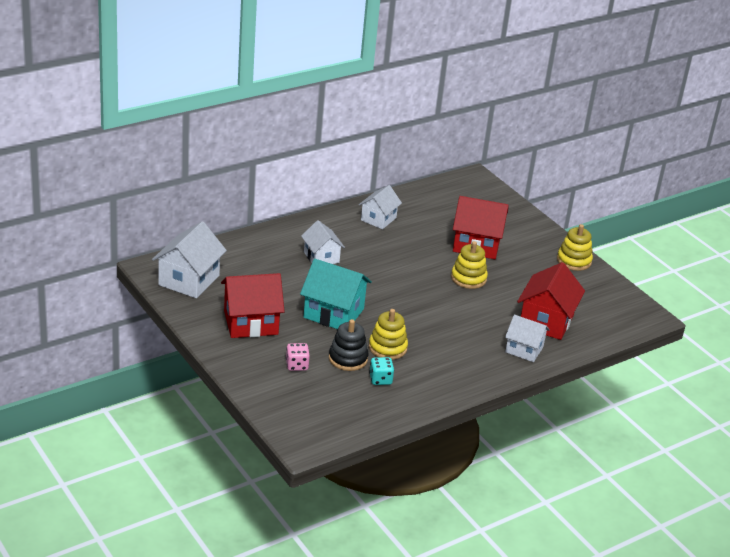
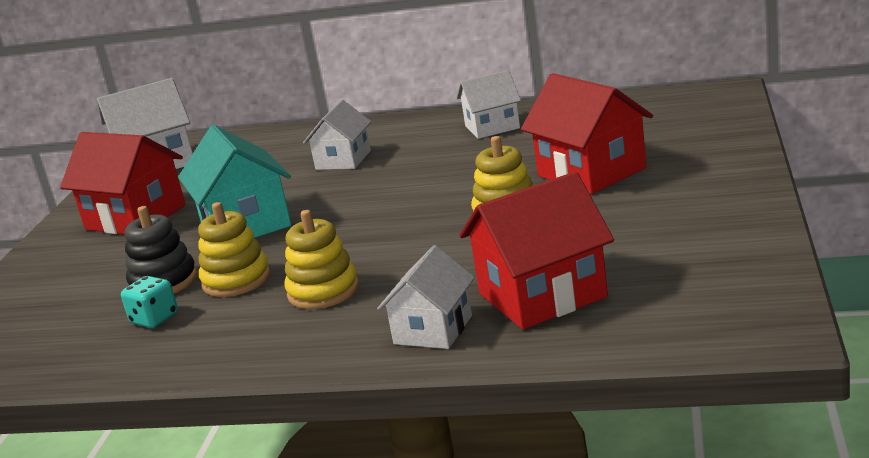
camera: 50 degrees right, 10 degrees down
pink dice [286,343,310,371] -> none
white house [505,315,550,362] -> white house turned 45 degrees clockwise [377,245,475,349]
yellow stacking toy [557,224,593,271] -> yellow stacking toy moved to [284,210,359,309]

